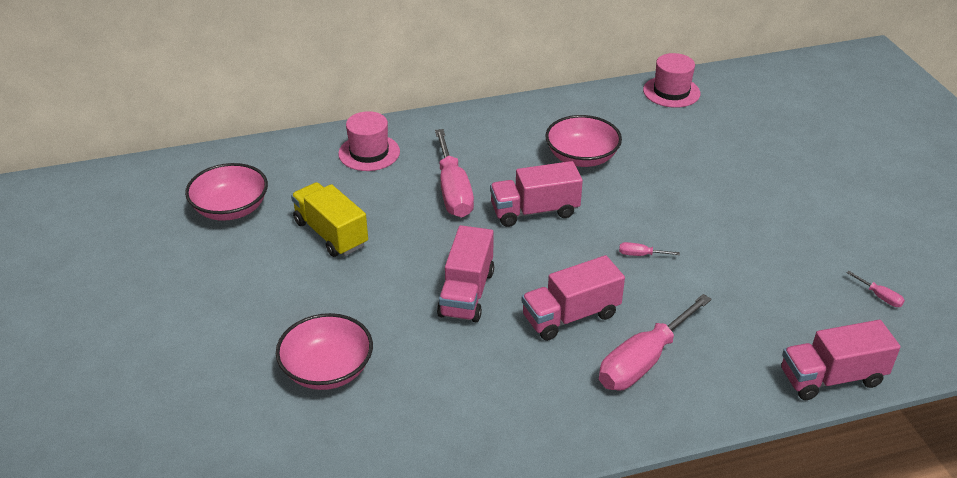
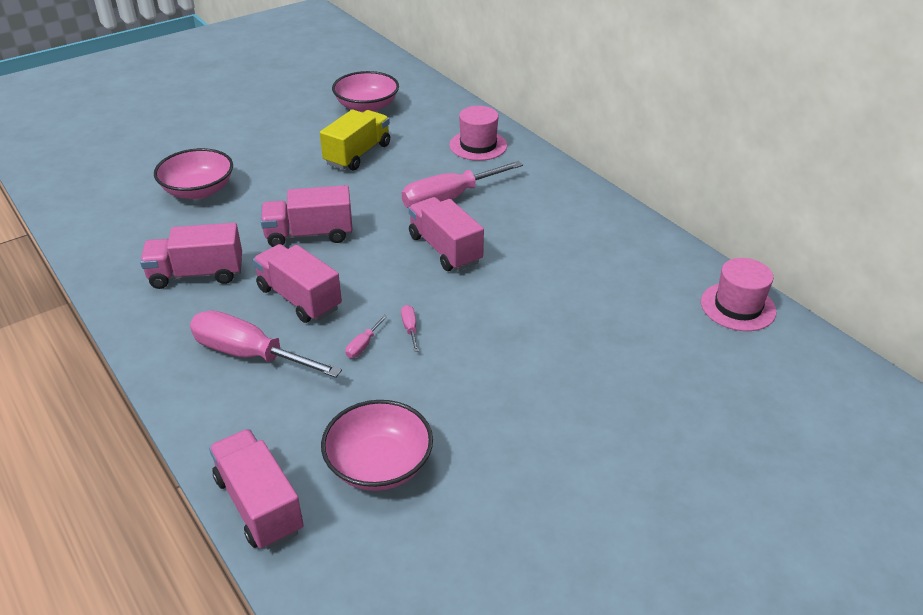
camera: 70 degrees right, 0 degrees up
pink bowl [545,115,622,167] -> pink bowl moved to [321,400,433,491]
pink screwdriver [847,271,905,307] -> pink screwdriver moved to [346,315,388,358]
none -> pink truck [140,223,242,289]

